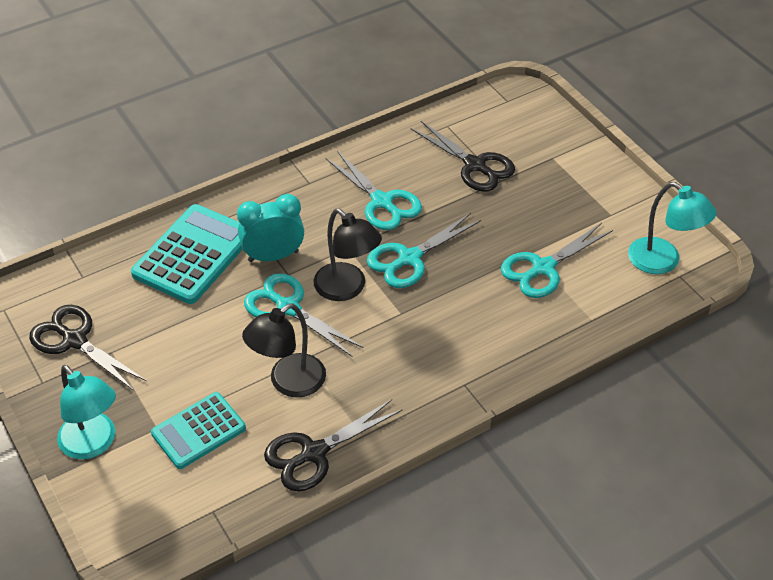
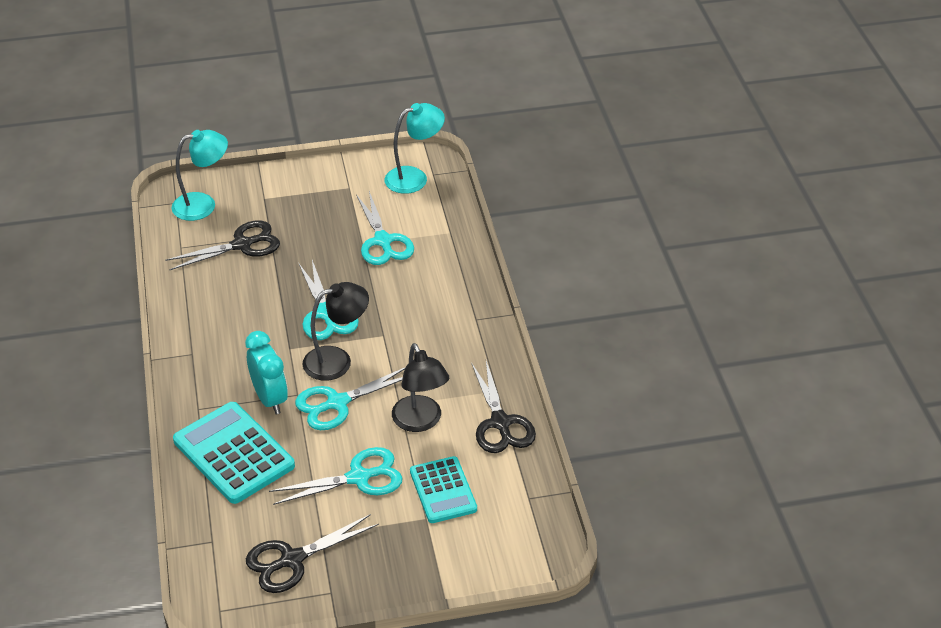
camera: 70 degrees left, 5 degrees down
turquoise lamp [57,365,116,459] -> turquoise lamp moved to [171,130,228,221]
turquoise clock [237,194,304,262] -> turquoise clock turned 150 degrees clockwise [245,331,288,414]
turquoise scissors [326,151,422,230] -> turquoise scissors moved to [269,447,402,505]

